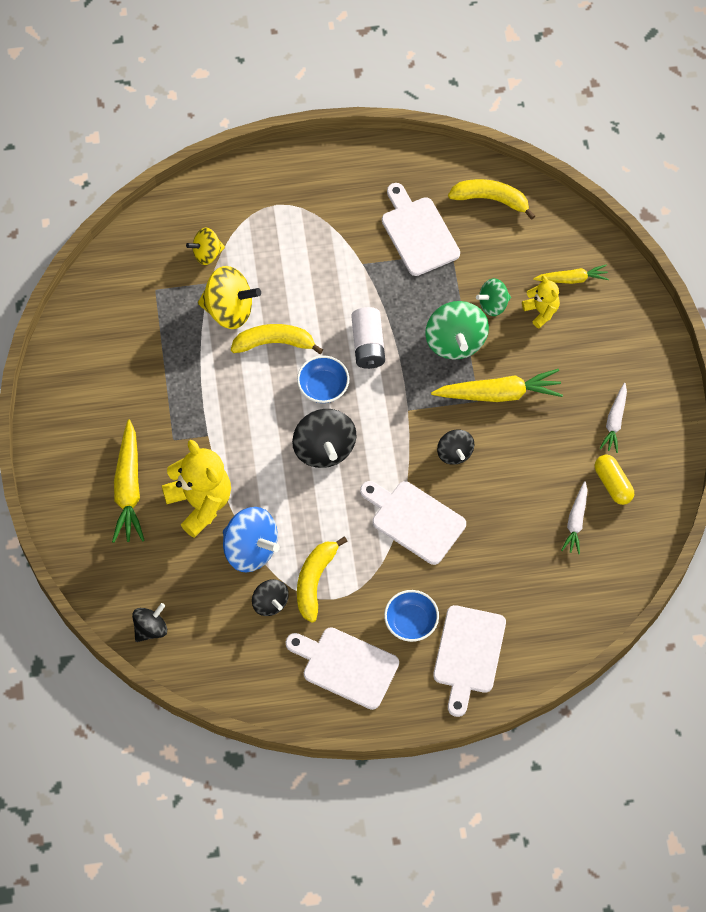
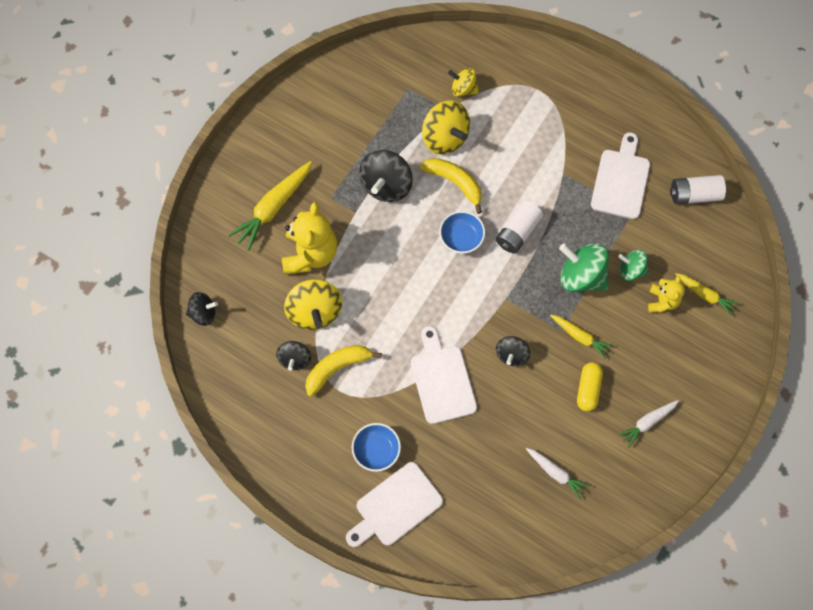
camera: 40 degrees right, 5 degrees up
blue spinning top [223,507,280,573] -> yellow spinning top [284,279,342,330]
white cutting board [286,627,399,710] -> none
black spinning top [292,409,357,468] -> black spinning top moved to [359,150,413,202]
green spinning top [425,301,489,360] -> green spinning top turned 90 degrees clockwise [559,243,609,292]
yellow carrot [431,369,563,402] -> yellow carrot [550,315,614,359], size x0.59
yellow banana [448,179,535,220] -> white battery [670,175,726,204]
white carrot [561,481,587,554] -> white carrot turned 105 degrees counterclockwise [526,448,590,499]
yellow capsule [595,455,634,505] -> yellow capsule moved to [577,362,603,412]

